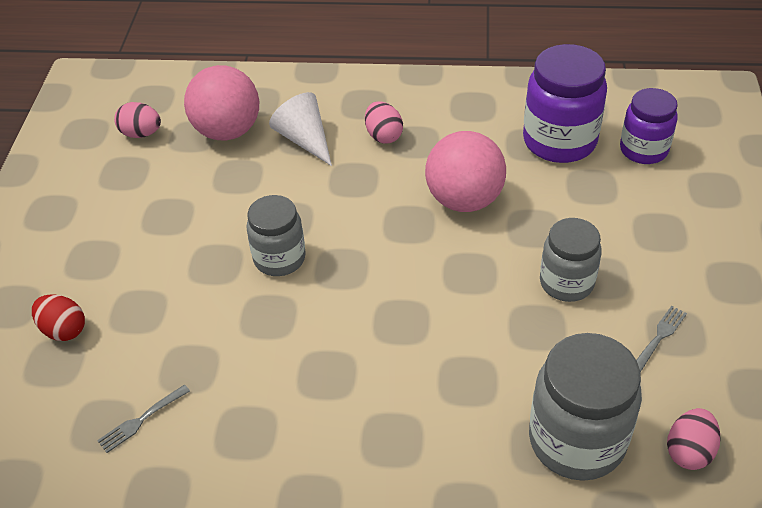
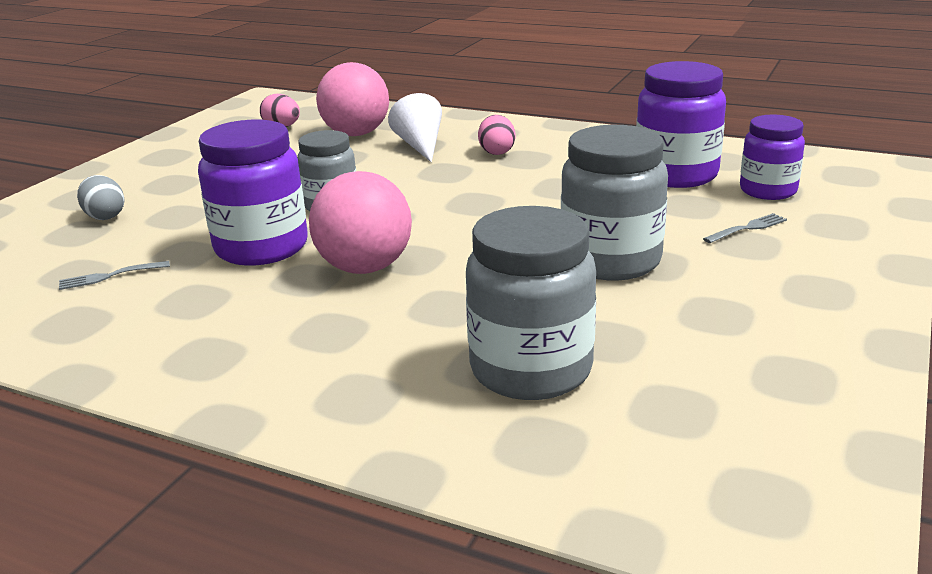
camera: 20 degrees right, 20 degrees down
red egg [32,294,85,341] -> grey egg [77,175,125,220]
pink ball [425,131,506,212] -> pink ball moved to [309,171,412,274]
grey jar [540,218,602,302] -> grey jar [561,125,668,280], size x1.55
grey fork [637,306,687,373] -> grey fork moved to [703,213,787,243]
pink egg [667,408,721,470] -> none
none -> purple jar [198,120,308,266]

